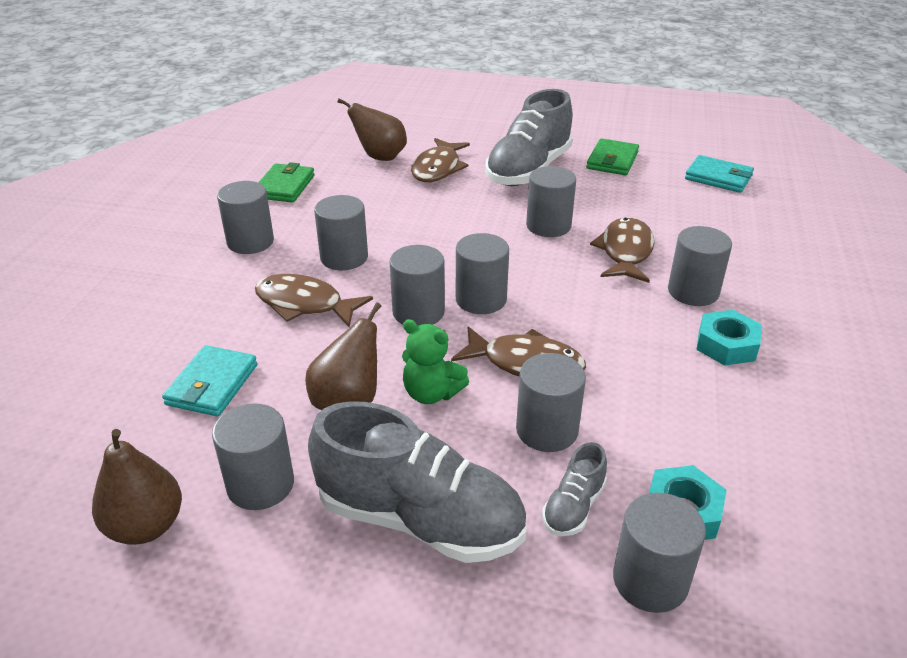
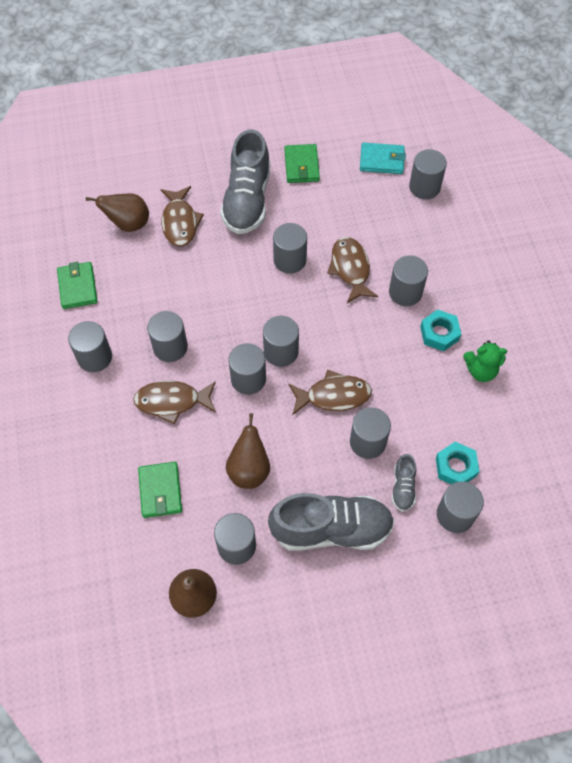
camera: 25 degrees left, 25 degrees up
turquoise wallet [162,345,257,417] -> green wallet [138,462,182,518]
green teddy bear [402,319,469,404] -> green teddy bear moved to [463,340,507,382]
none -> grey cylinder [409,149,447,199]

